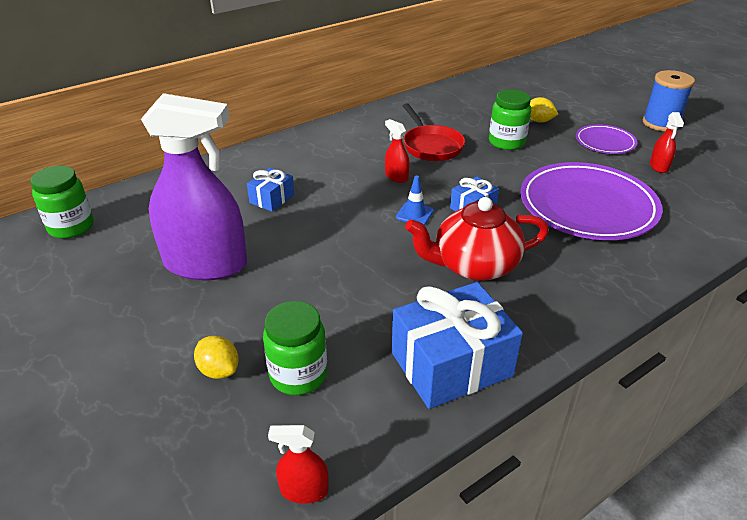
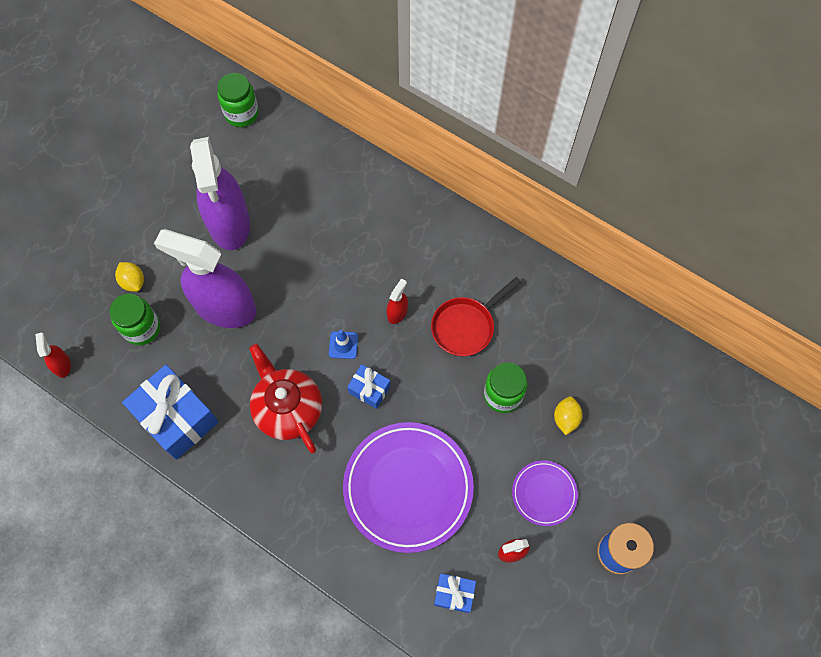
camera: 70 degrees right, 30 degrees up
yellow lemon [194,336,239,379] -> yellow lemon turned 60 degrees counterclockwise [115,262,144,292]
blue gift [247,168,294,212] -> blue gift moved to [434,573,476,613]
none -> purple spray bottle [154,229,256,328]

